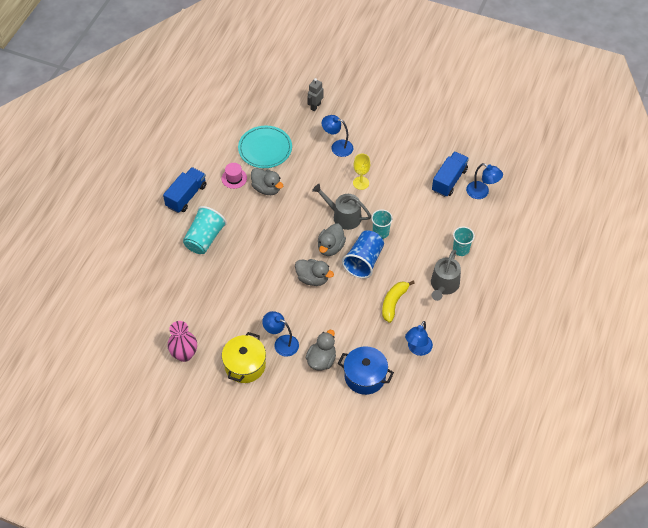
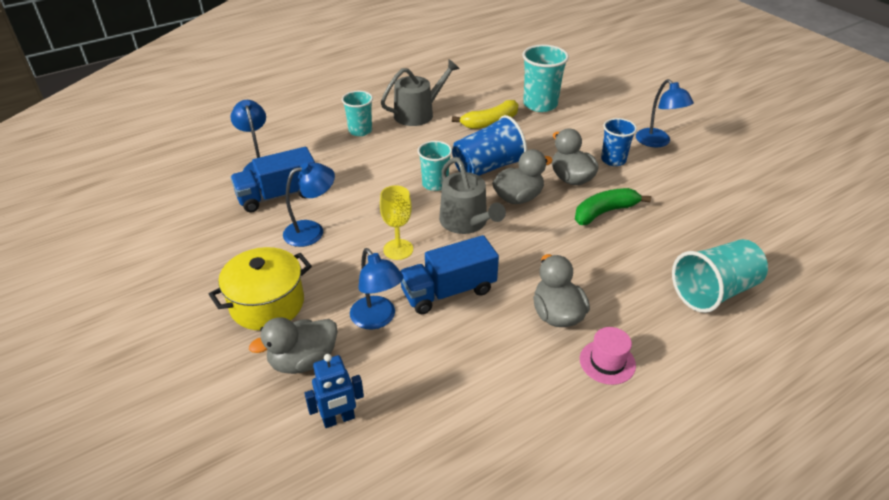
camera: 145 degrees left, 15 degrees down
blue truck [163,167,207,213] -> blue truck moved to [400,235,499,314]
pink vase [167,321,197,362] -> none
yellow pot [222,332,266,383] -> yellow pot moved to [209,247,312,330]
turquoise plate [238,126,292,168] -> none
grey duck [306,330,336,371] -> grey duck moved to [249,317,338,374]
grey robot [307,78,324,111] -> blue robot [304,354,364,428]
blue pot [338,346,394,395] -> none
blue lamp [405,321,433,356] -> blue lamp moved to [283,163,335,247]
none -> turquoise cup [522,44,569,112]
none -> green banana [575,188,651,225]
none -> blue cup [601,118,637,166]

